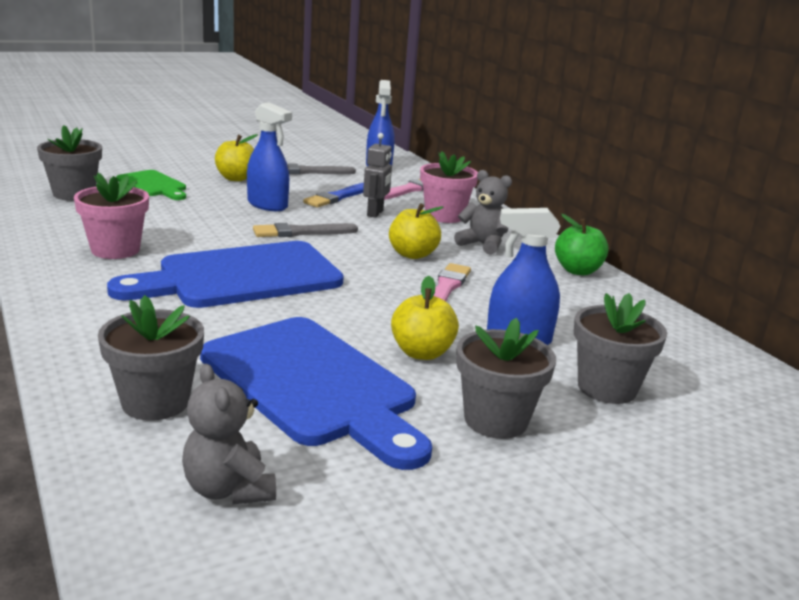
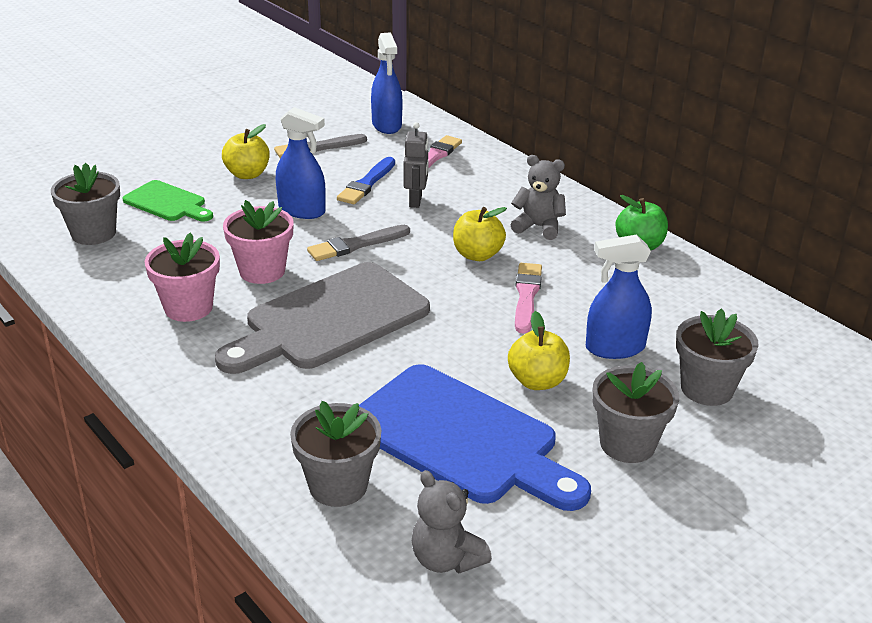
camera: 10 degrees left, 10 degrees up
blue cutting board [107,241,344,308] -> grey cutting board [215,262,430,374]
pink flower pot [420,151,478,223] -> pink flower pot moved to [223,200,293,284]

